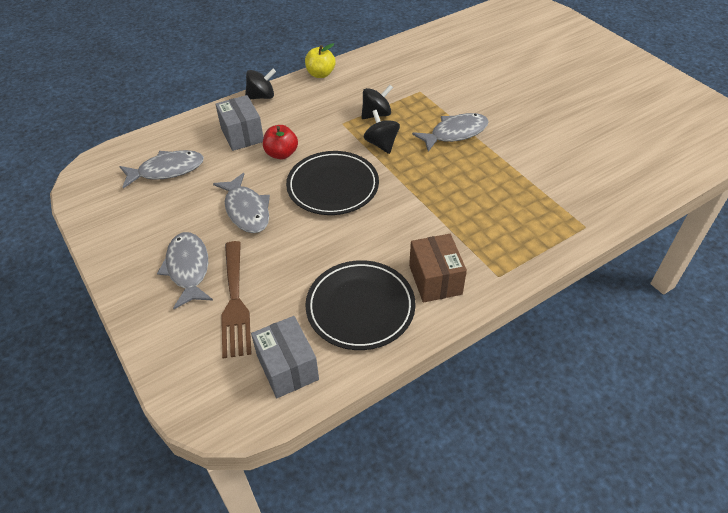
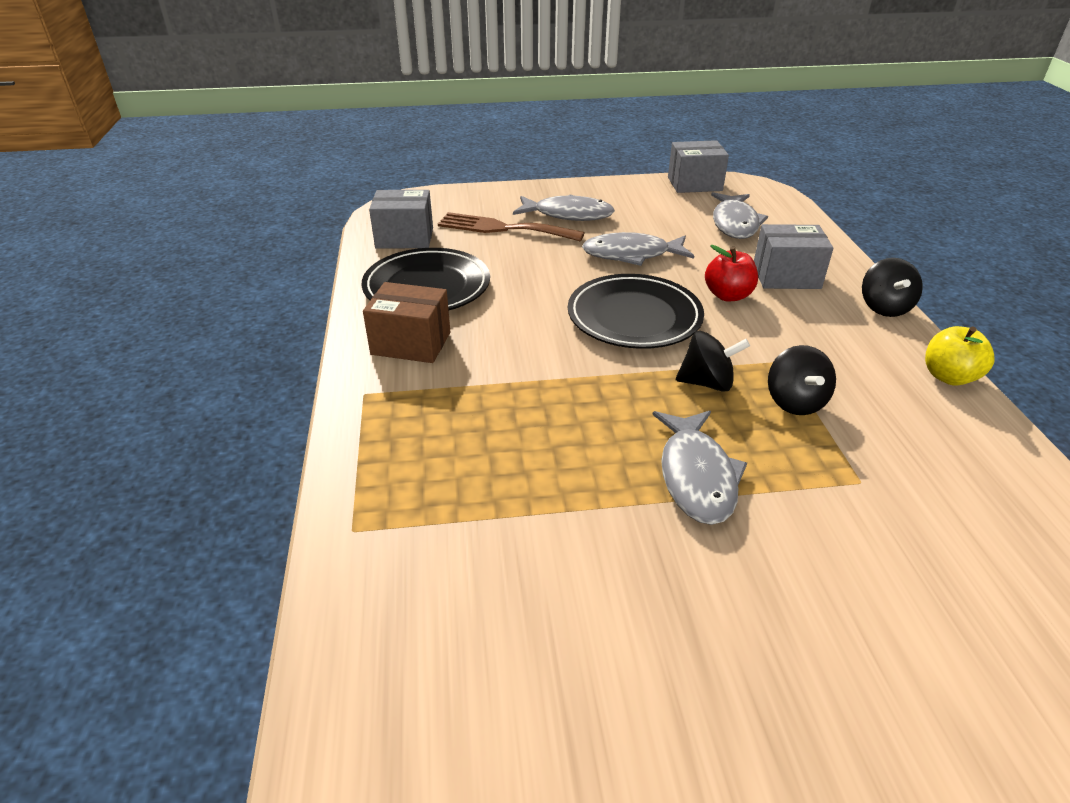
camera: 115 degrees right, 10 degrees down
none -> grey box [668,140,729,193]

